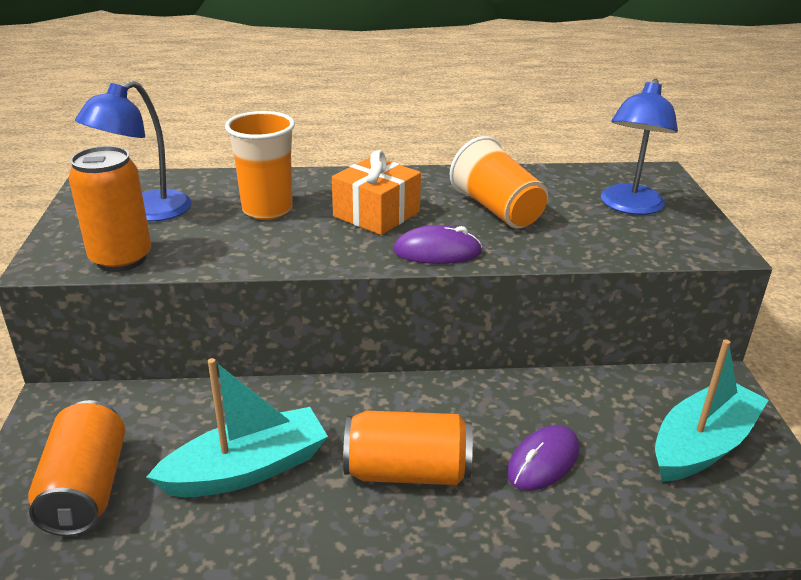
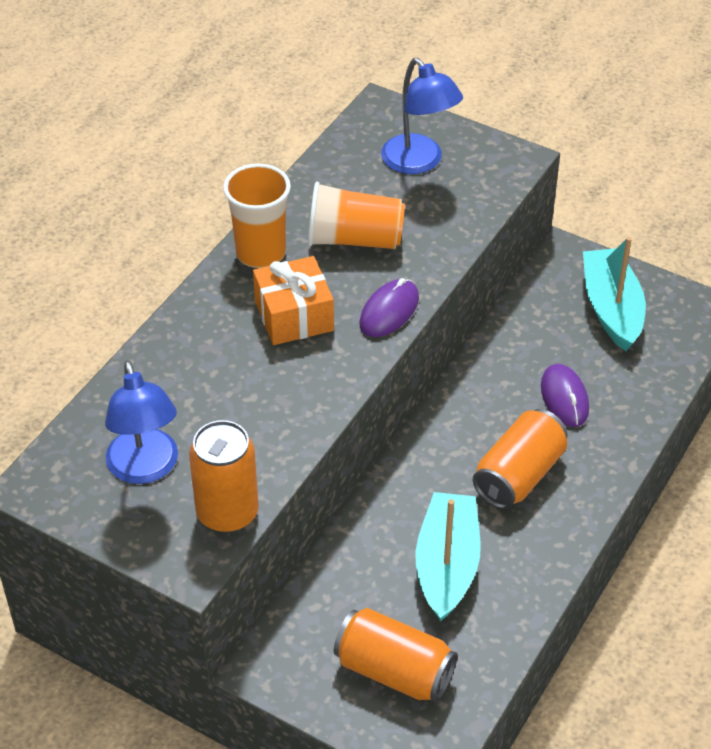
camera: 55 degrees left, 15 degrees up
orange cup [225,111,295,220] -> orange cup moved to [223,163,291,268]

